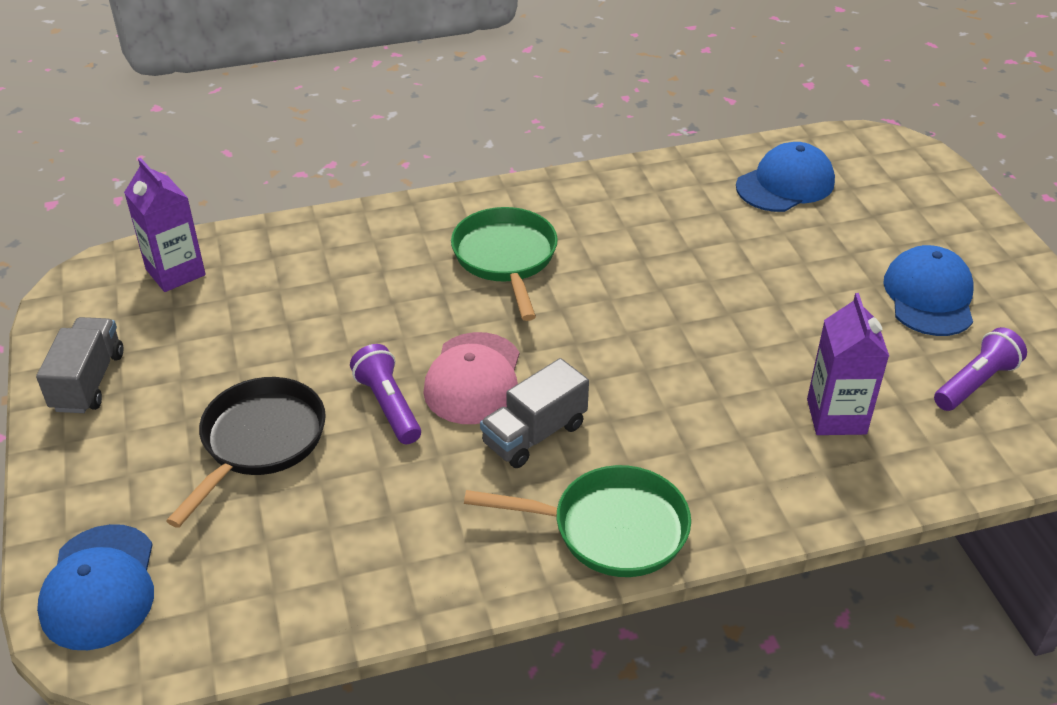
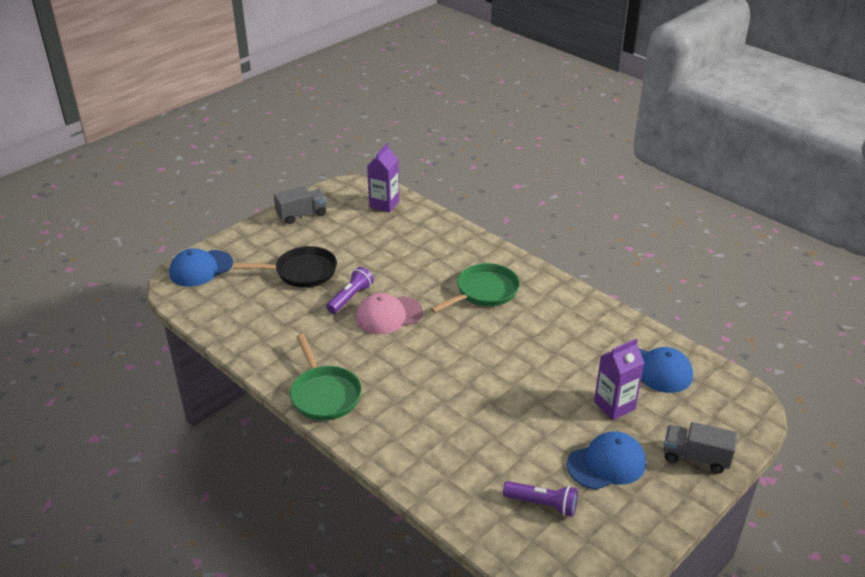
camera: 60 degrees right, 5 degrees down
grey truck [480,358,589,468] -> grey truck moved to [663,422,737,474]
purple carton [807,293,889,435] -> purple carton moved to [594,338,644,420]

